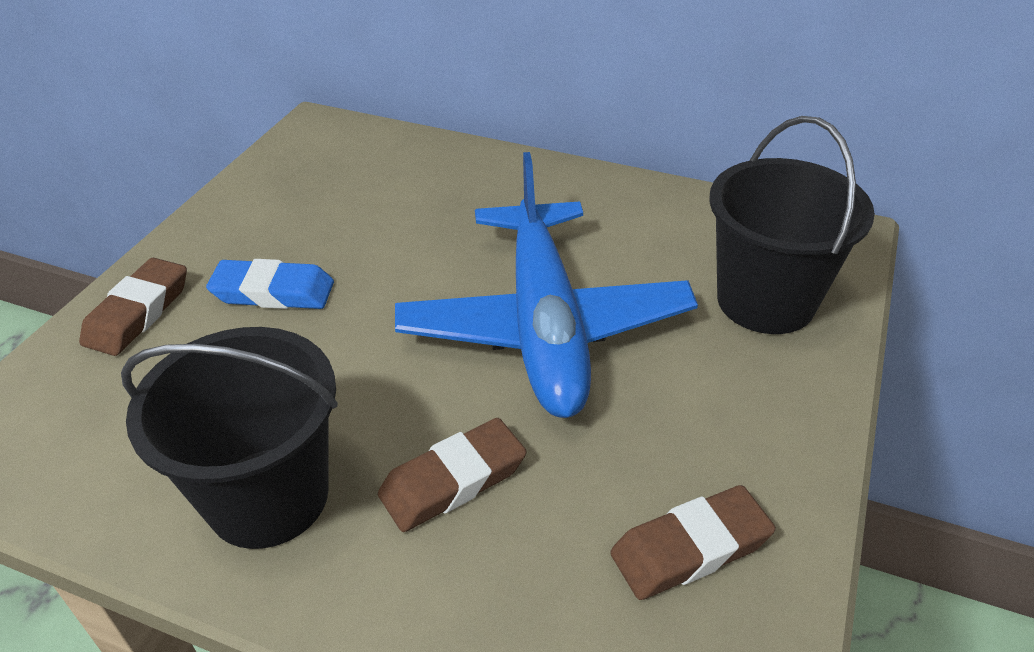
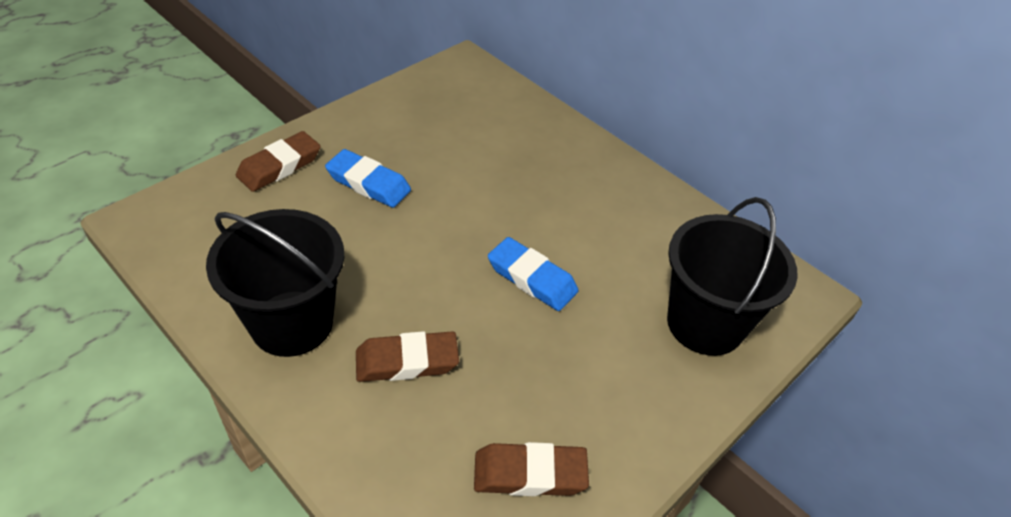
camera: 20 degrees right, 5 degrees up
blue plane [395,152,698,418] -> blue eraser [488,237,579,311]

